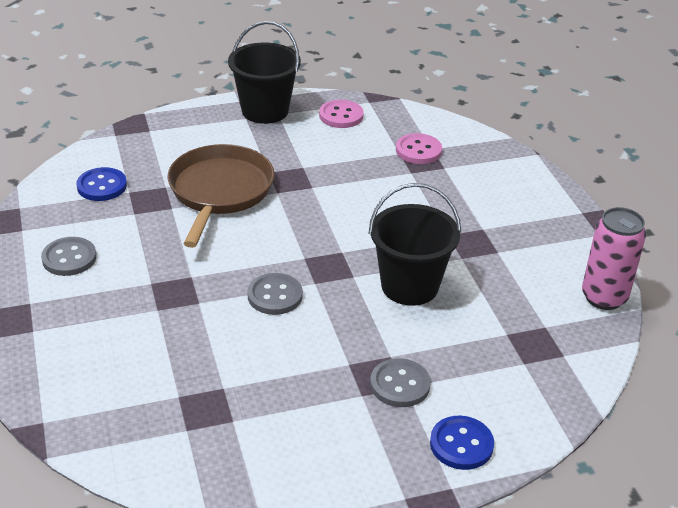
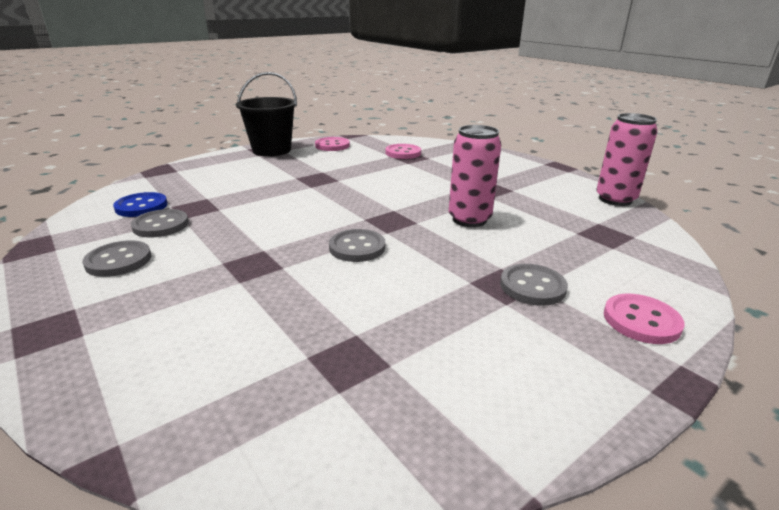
camera: 20 degrees left, 10 degrees down
brown pan [168,144,275,248] -> none
black bucket [368,183,461,306] -> pink can [449,125,501,227]
blue button [430,416,494,470] -> pink button [604,294,685,344]
none -> grey button [131,209,189,238]

